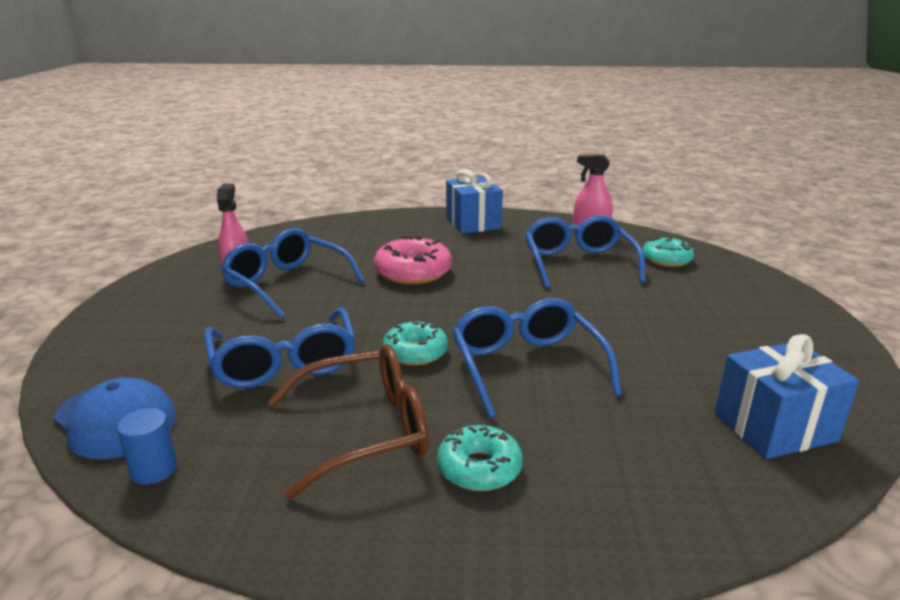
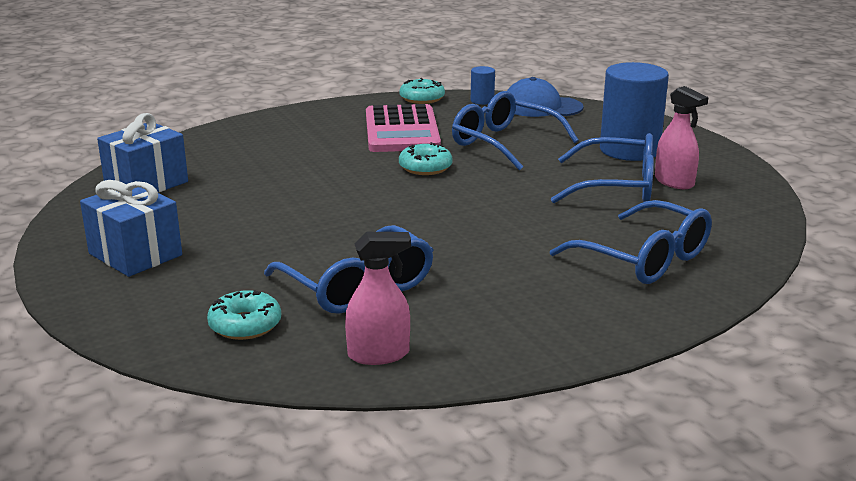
camera: 150 degrees right, 0 degrees up
brown glasses [268,344,429,500] -> pink calculator [366,104,441,152]
pink donut [374,236,452,284] -> none
turquoise donut [437,425,523,491] -> turquoise donut moved to [399,78,445,104]
blue gift [446,169,503,234] -> blue gift moved to [80,180,182,277]
blue glasses [452,298,622,418] -> blue glasses moved to [550,200,712,284]
none -> blue cylinder [600,62,669,161]

